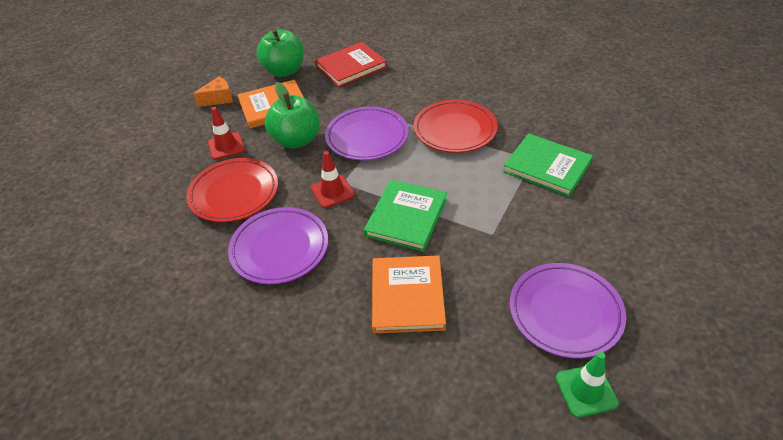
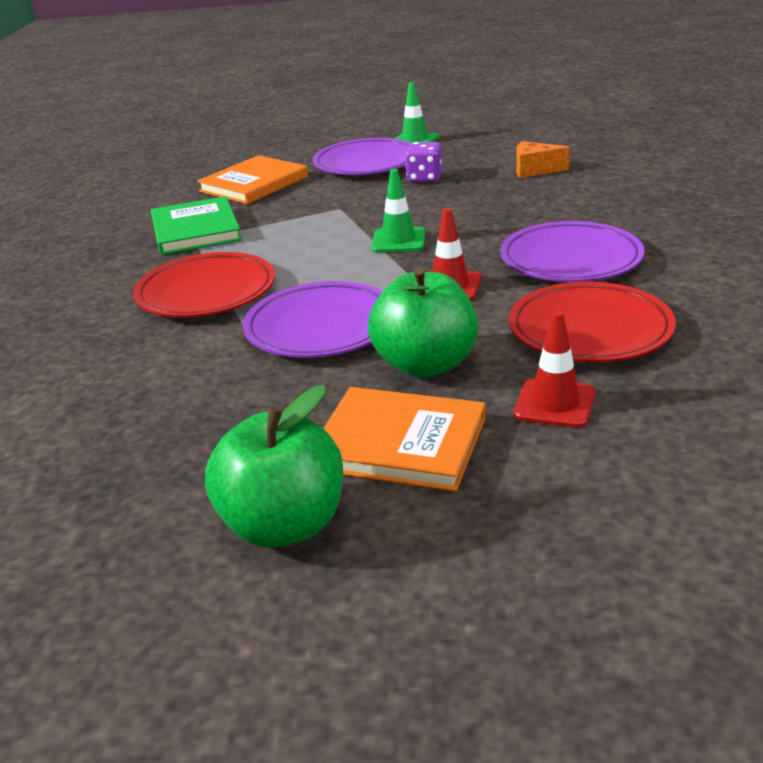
camera: 140 degrees left, 15 degrees down
orange cheese [193,76,233,107] -> orange cheese moved to [516,141,570,178]
red book [315,42,387,87] -> none
green book [364,180,447,252] -> green traffic cone [372,169,425,252]
orange book [372,255,446,333] -> orange book moved to [197,155,308,204]
none -> purple dice [405,142,442,182]

